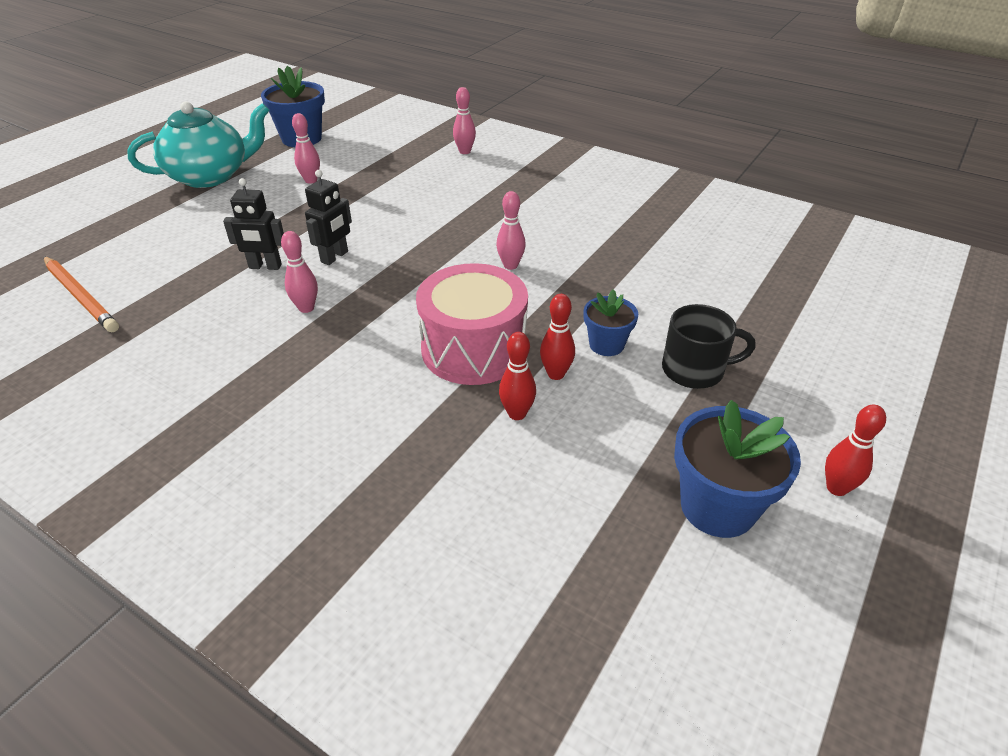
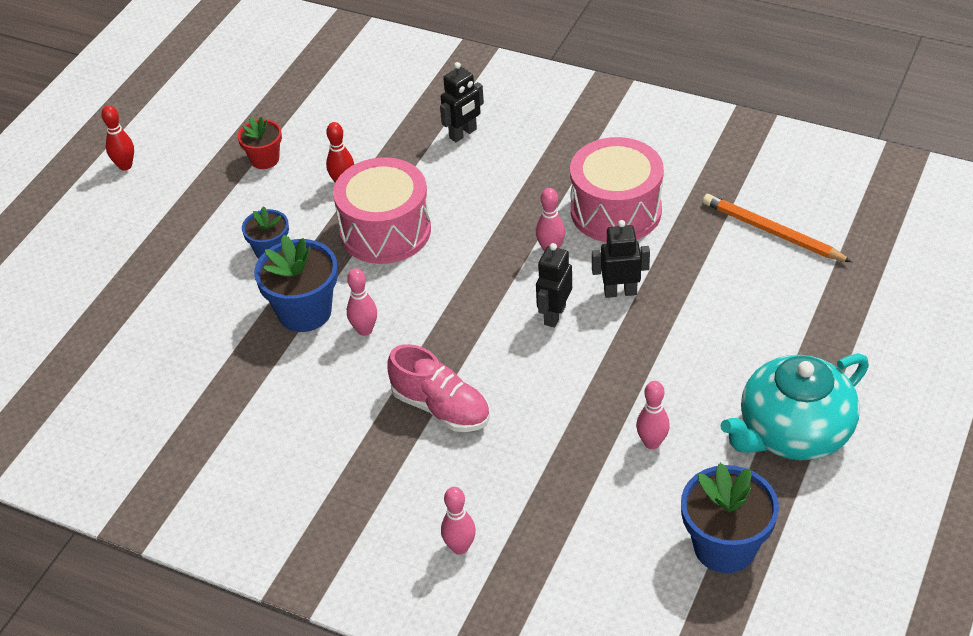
camera: 175 degrees right, 5 degrees up
red bowling pin [540,294,575,380] -> none
black mug [662,304,755,389] -> none
blue flower pot [674,400,801,538] -> blue flower pot moved to [254,235,338,332]
none -> red flower pot [237,116,282,169]
none -> pink shoe [387,344,490,432]
none -> black robot [440,62,484,142]
none -> pink drum [570,137,664,242]

